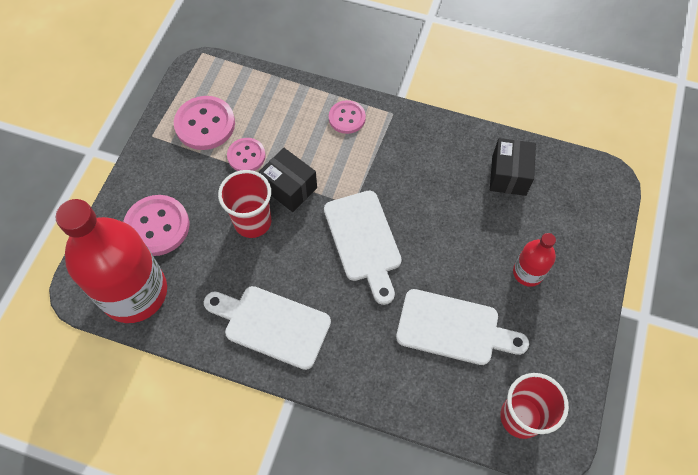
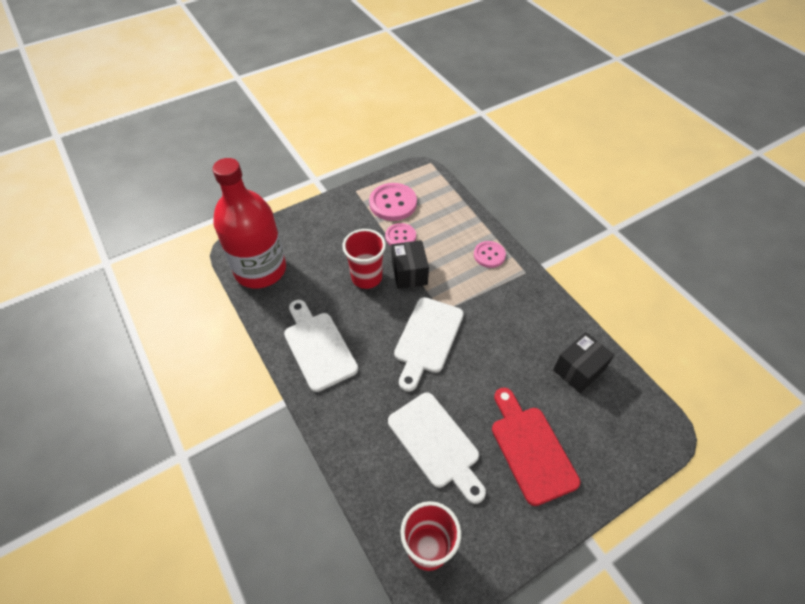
camera: 40 degrees right, 10 degrees down
pink button [123,195,189,256] -> none
red bottle [513,233,556,287] -> red cutting board [492,388,580,506]

